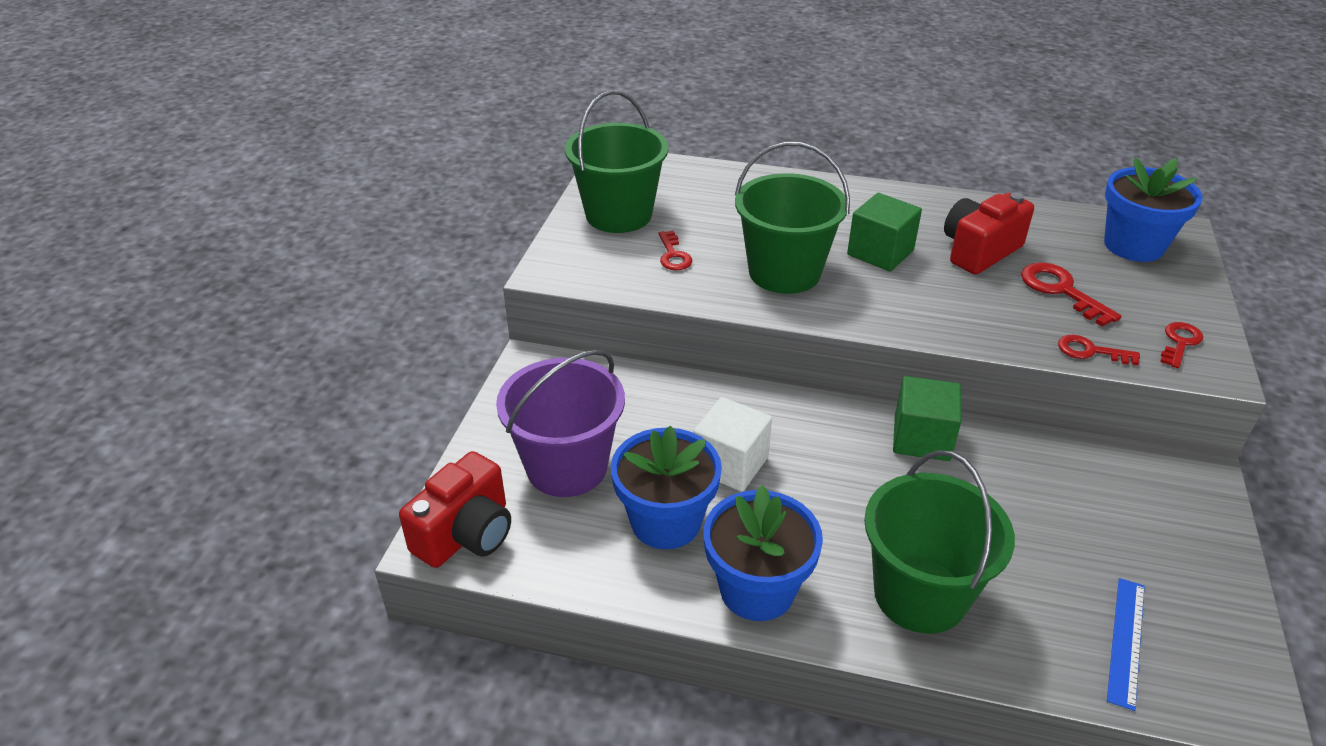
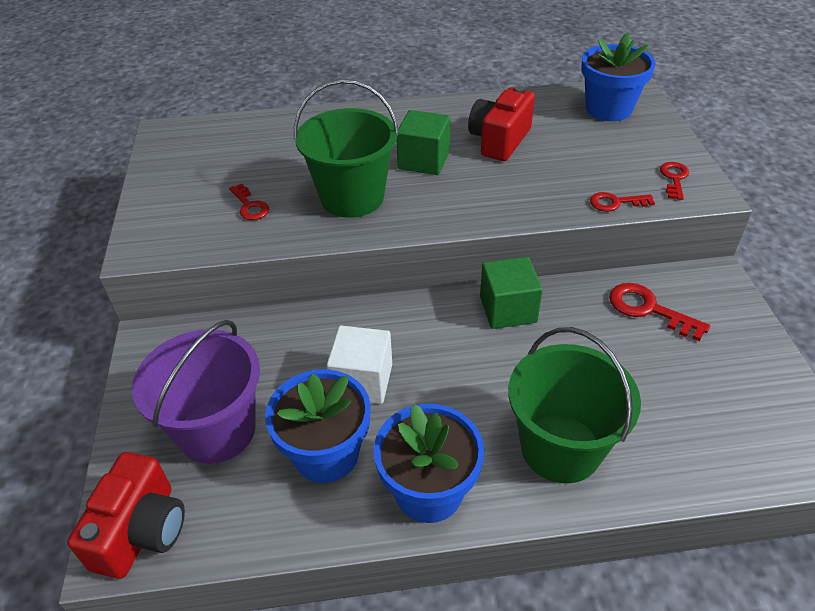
camera: 20 degrees left, 5 degrees up
green bucket [565,90,669,233] -> none
red key [1021,262,1122,327] -> red key moved to [609,283,710,341]
blue ruler [1107,578,1145,711] -> none

